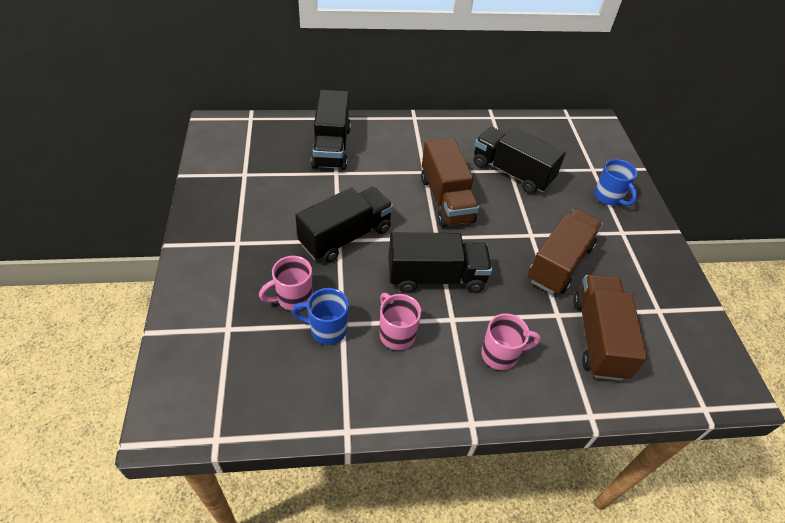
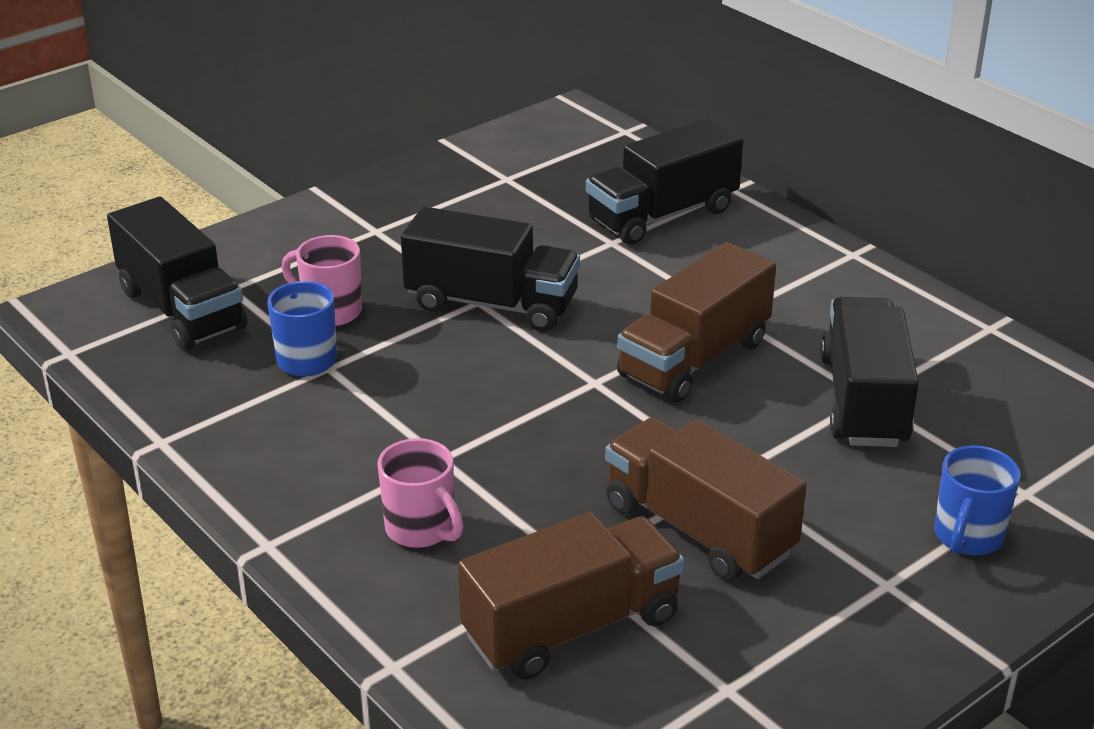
camera: 60 degrees right, 15 degrees down
pink mug [380,293,421,350] -> none
black truck [389,233,493,293] -> black truck moved to [107,197,247,350]
brown truck [528,209,603,294] -> brown truck turned 135 degrees counterclockwise [605,417,807,581]

